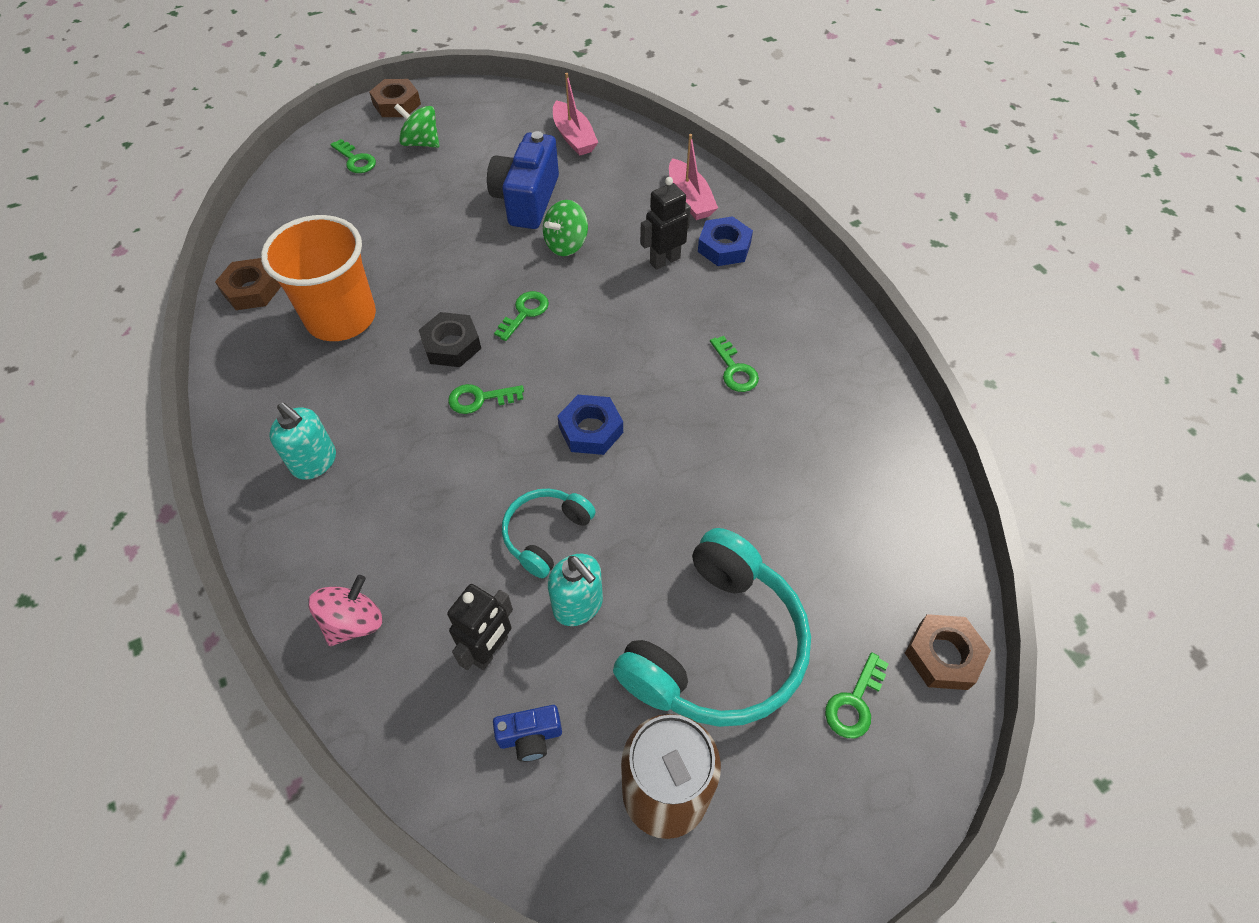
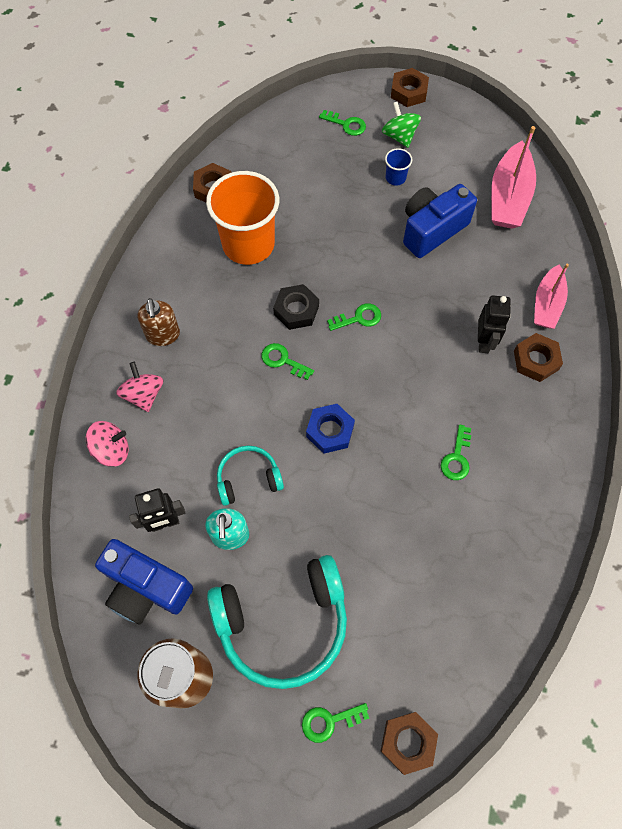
camera: 40 degrees right, 10 degrees up
turquoise soap dispenser [269,403,336,480] -> brown soap dispenser [138,298,180,346]
green key [330,139,376,173] -> green key turned 60 degrees counterclockwise [319,110,366,136]
blue camera [493,705,562,762] -> blue camera [95,539,193,624], size x2.07
green spinning top [543,200,588,256] -> none
pink boat [553,73,598,156] -> pink boat [491,126,536,229], size x1.50
black robot [640,177,691,270] -> black robot turned 90 degrees clockwise [478,295,511,353]
blue nut [698,216,753,266] -> brown nut [514,333,563,382]
none -> pink spinning top [116,362,163,412]
none -> blue cup [385,148,412,185]

